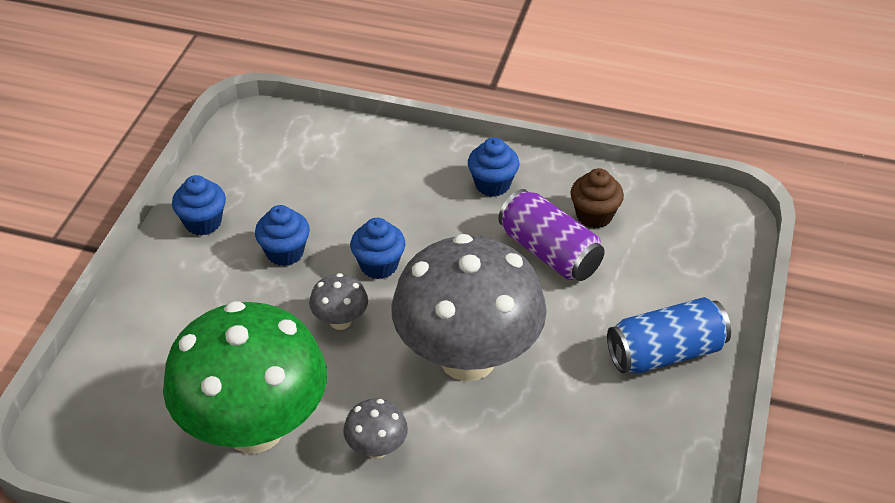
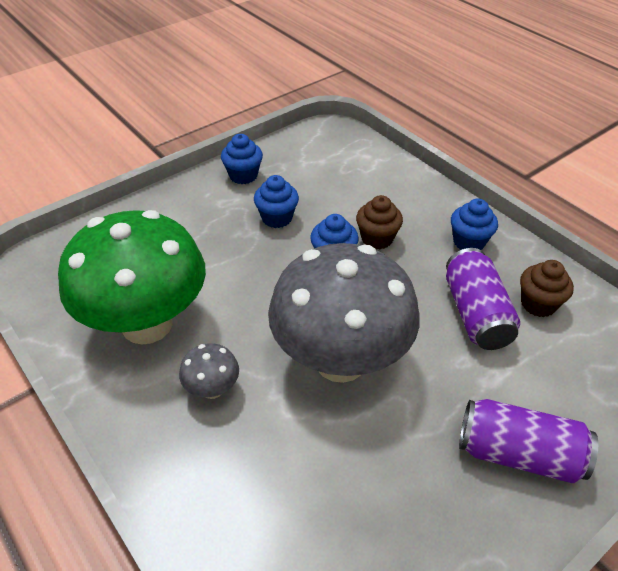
camera: 35 degrees right, 0 degrees up
grey mushroom [309,273,368,330] -> none
blue can [607,297,731,374] -> purple can [459,399,598,483]
none -> brown cupcake [356,195,403,249]

